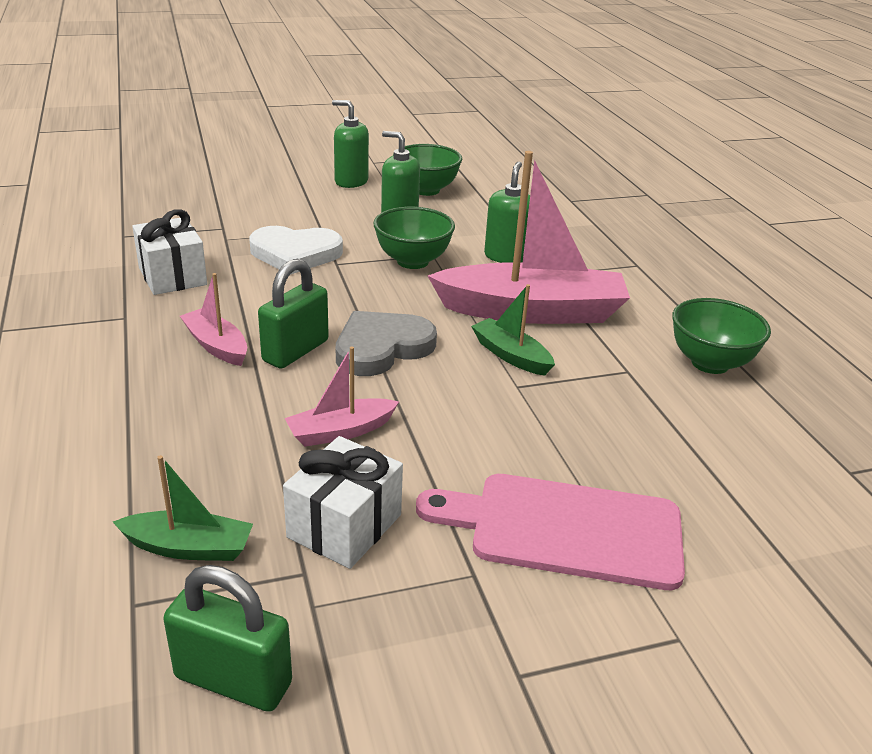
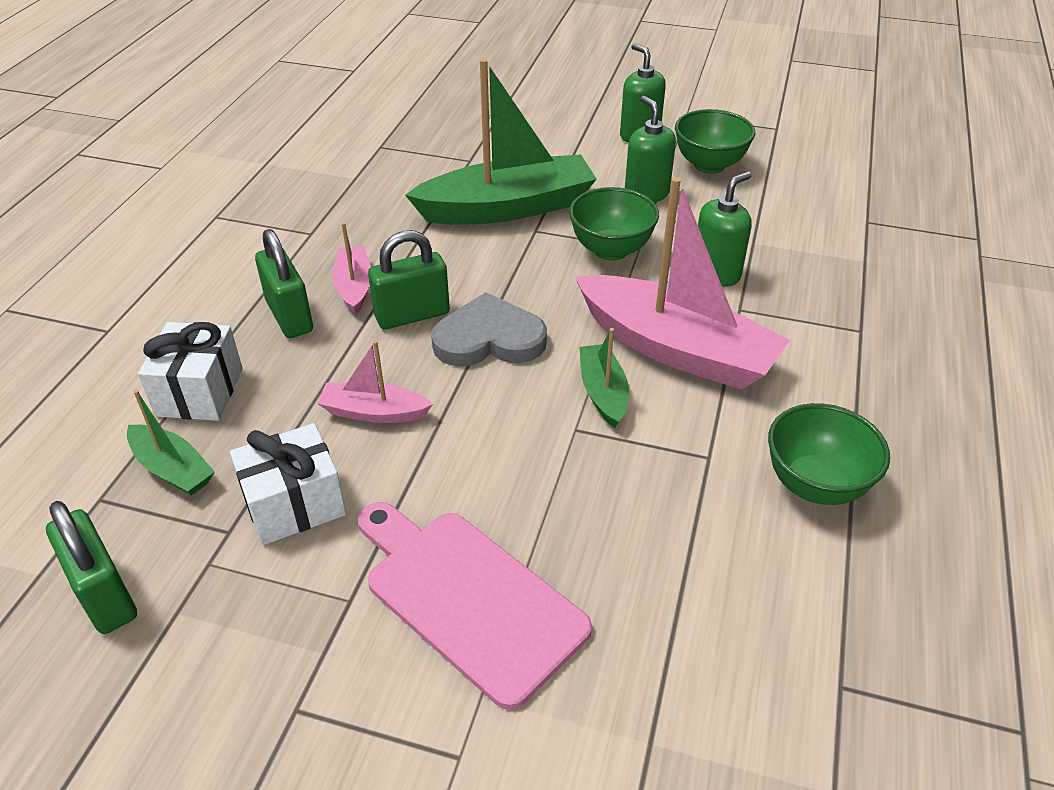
camera: 35 degrees right, 10 degrees up
white gift [132,209,207,295] -> white gift moved to [138,322,243,421]
white heart [249,226,343,275] -> green boat [405,59,597,224]
none -> green padlock [255,229,313,338]

